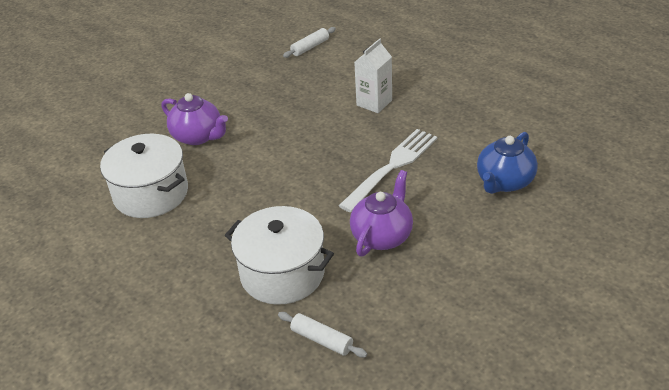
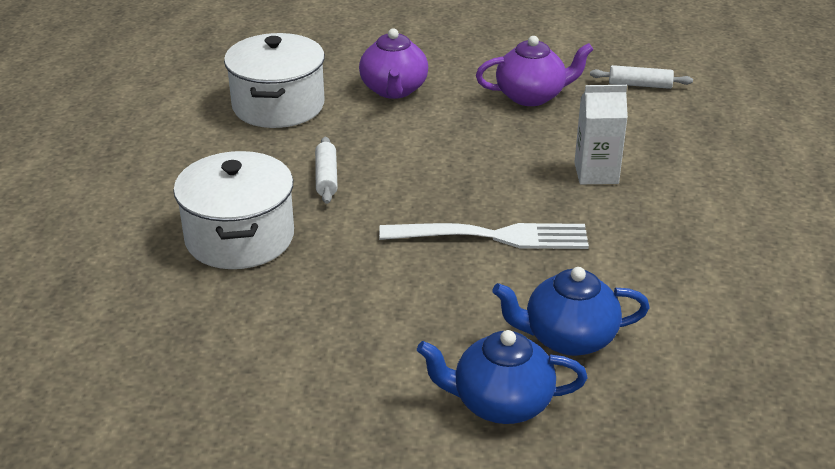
camera: 50 degrees right, 5 degrees down
white rolling pin [278,312,367,358] -> white rolling pin moved to [315,137,338,204]
purple teapot [350,170,413,256] -> purple teapot moved to [476,36,594,106]
none -> blue teapot [417,330,587,424]

